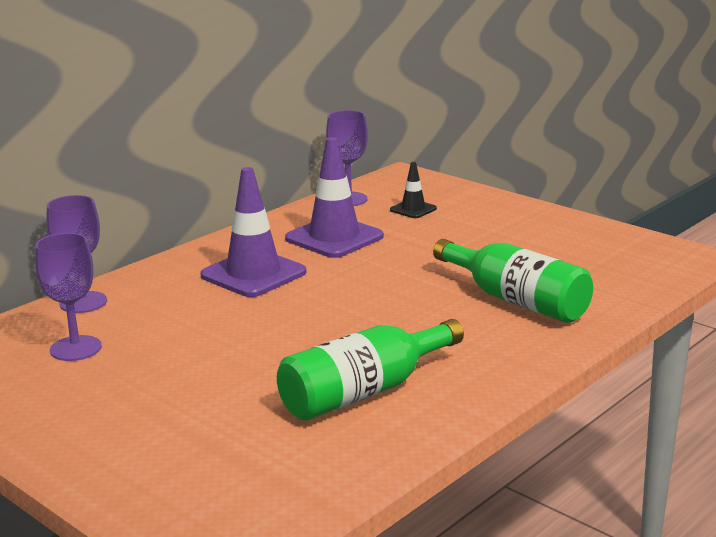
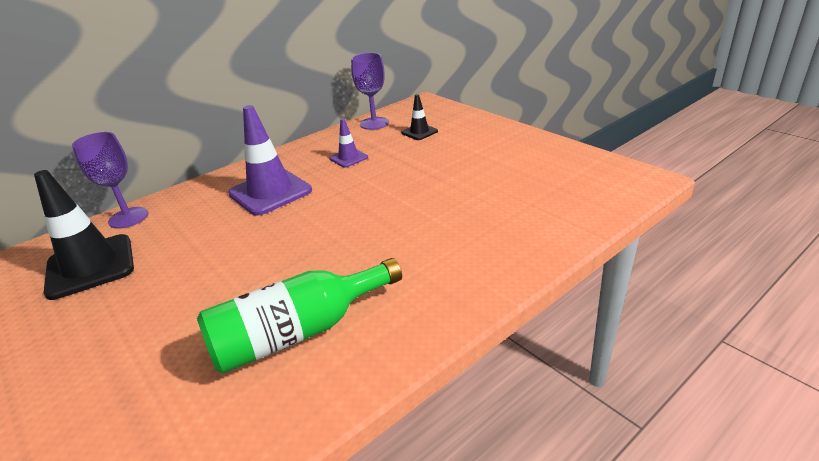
camera: 10 degrees right, 10 degrees up
purple goblet [35,233,102,361] -> black traffic cone [34,170,134,300]
purple traffic cone [285,137,384,258] -> purple traffic cone [329,118,368,168], size x0.51
green bottle [433,239,593,323] -> none

